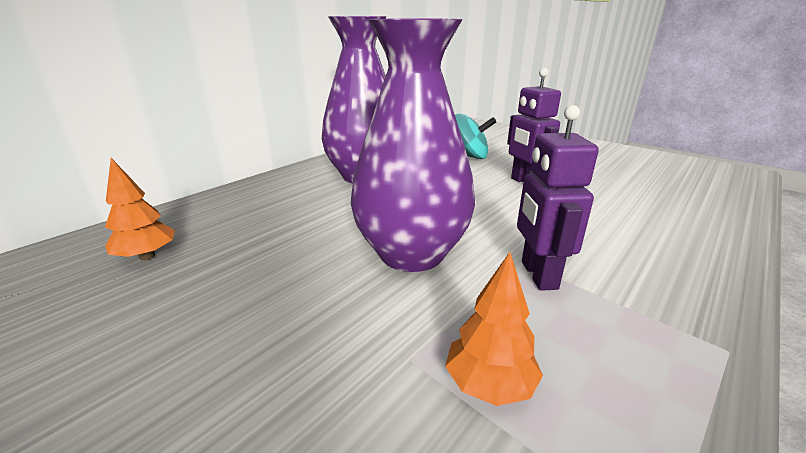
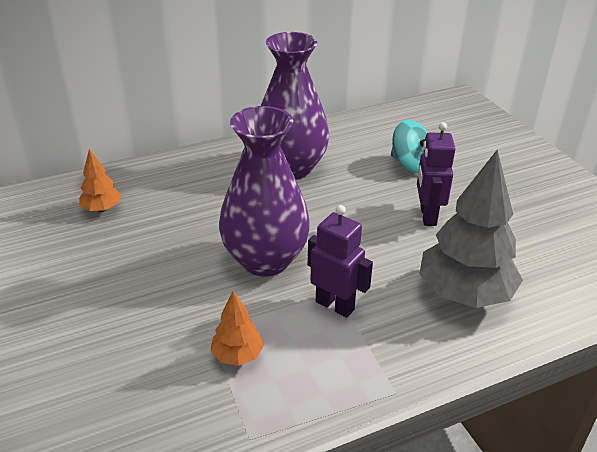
camera: 25 degrees right, 10 degrees up
purple robot [517,105,599,291] -> purple robot turned 105 degrees clockwise [308,205,373,318]
none -> grey tree [420,149,523,308]

